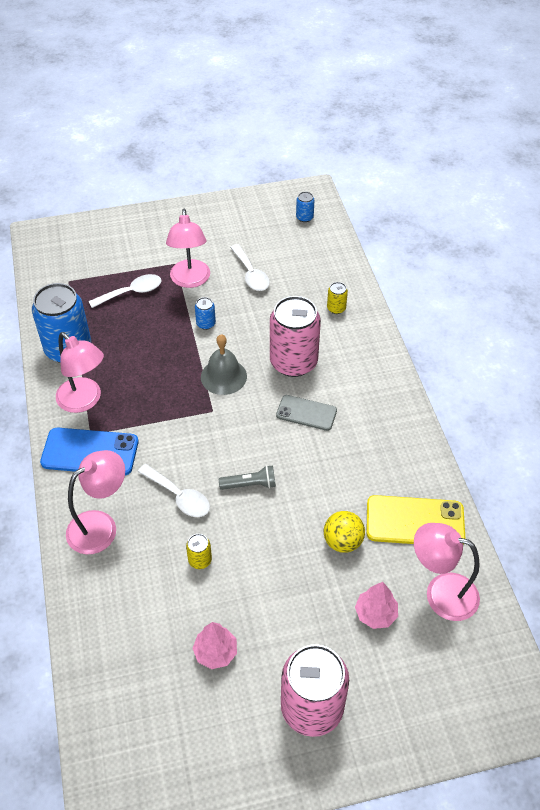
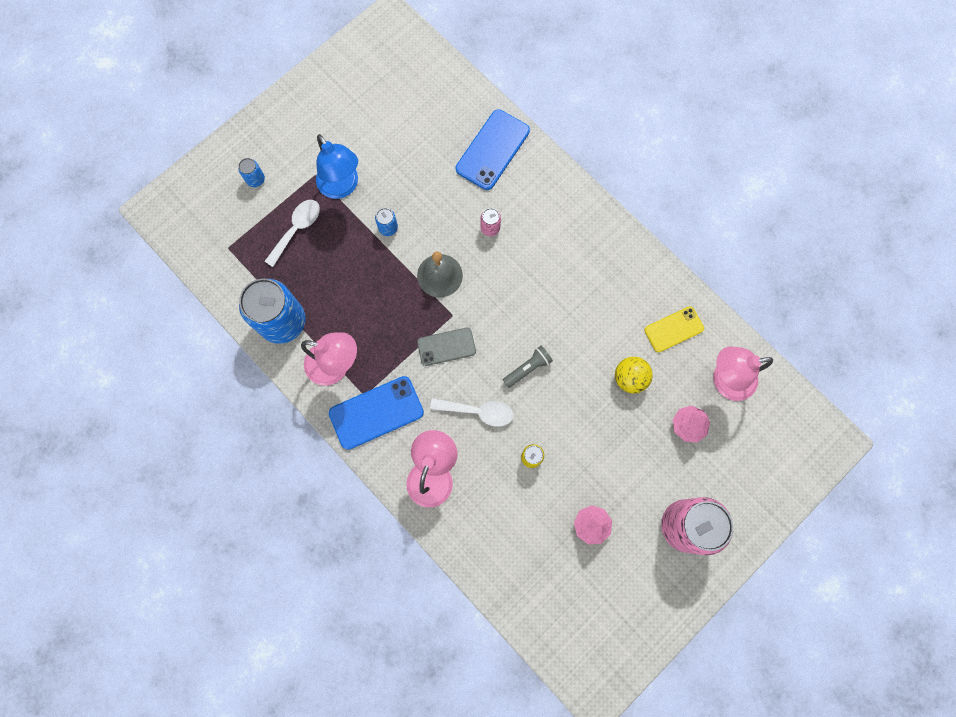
camera: 30 degrees left, 25 degrees up
pink lamp [166,209,210,288] -> blue lamp [316,134,358,199]
white spoon [230,244,270,291] -> none
pink can [270,296,321,377] -> pink can [480,208,501,236], size x0.42
grey phone [276,395,337,431] -> grey phone moved to [417,328,476,366]
blue can [296,192,314,222] -> blue can moved to [238,158,265,187]
yellow can [327,282,348,314] -> blue phone [456,109,530,190]
yellow phone [366,495,465,544] -> yellow phone [644,306,704,352], size x0.64

